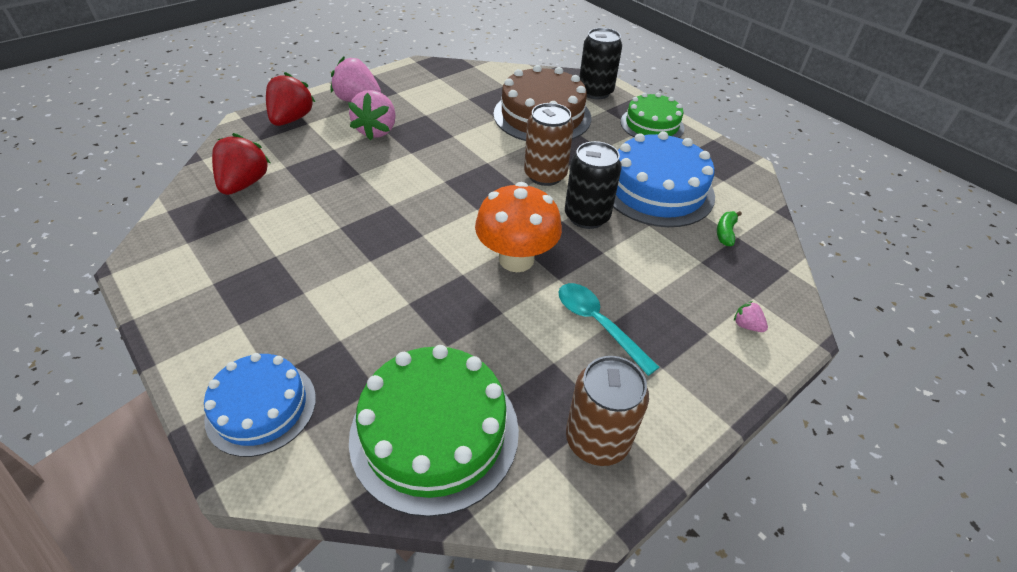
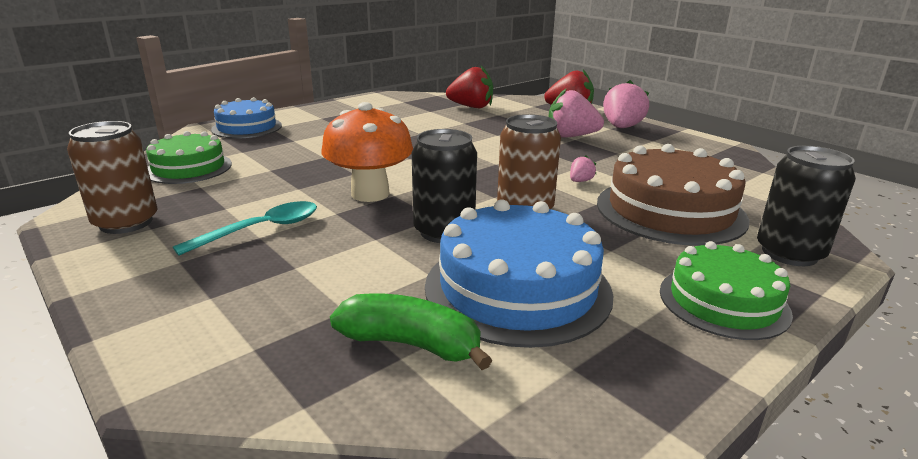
camera: 90 degrees right, 20 degrees down
green cake [349,345,519,517] -> green cake [146,131,232,184], size x0.64
green banana [717,211,742,246] -> green banana [330,293,492,370], size x1.76
pink strawberry [734,301,768,332] -> pink strawberry moved to [570,155,596,182]

